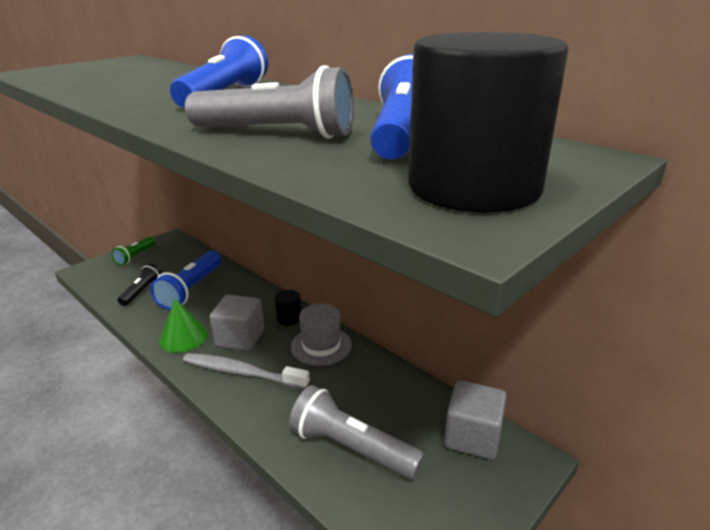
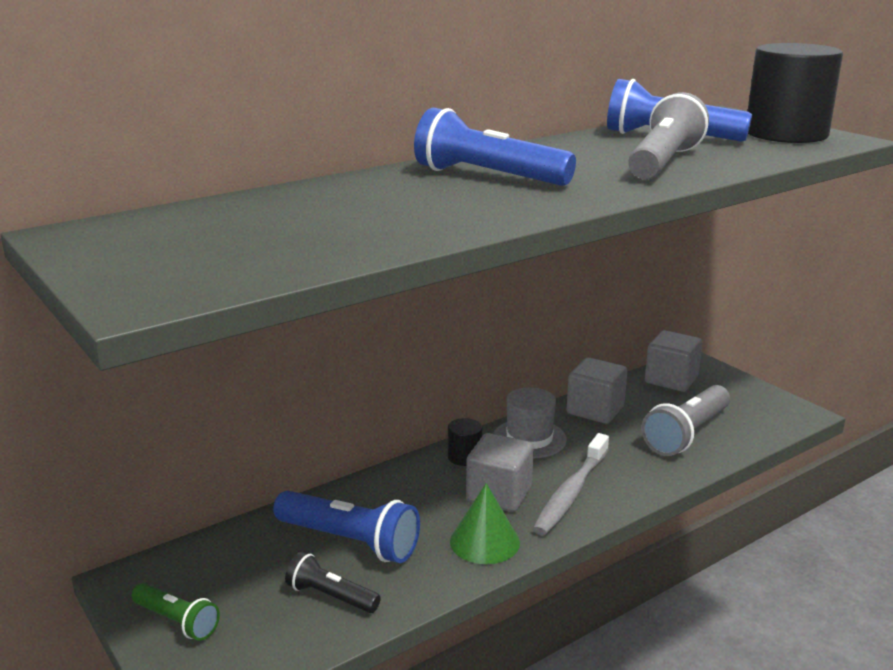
camera: 80 degrees left, 5 degrees down
none -> grey cube [567,357,628,424]

